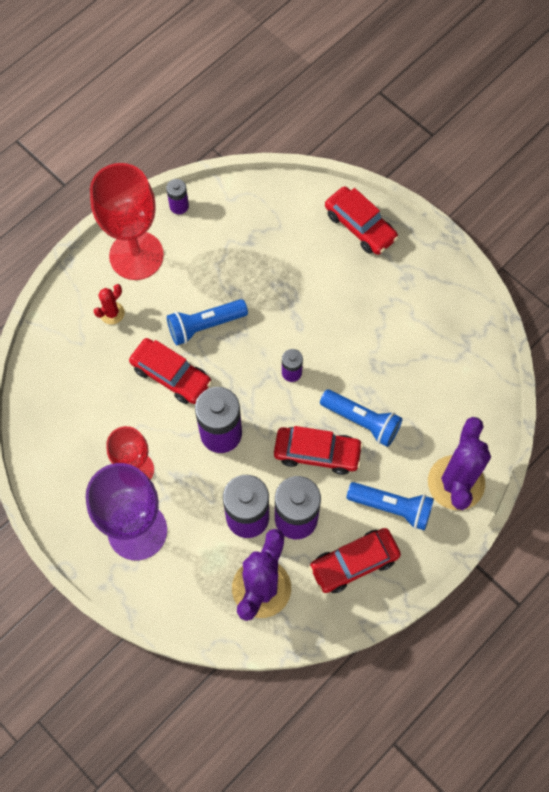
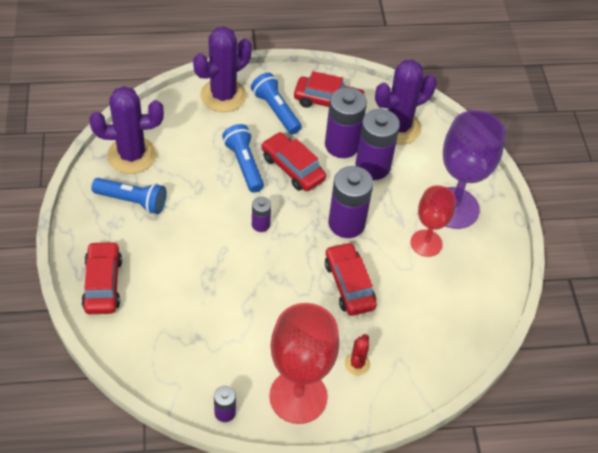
camera: 145 degrees left, 15 degrees down
red cactus [94,284,125,324] -> red cactus turned 60 degrees counterclockwise [345,334,370,375]
blue flashlight [167,299,248,345] -> blue flashlight moved to [91,178,167,214]
none -> purple cactus [89,86,164,174]

